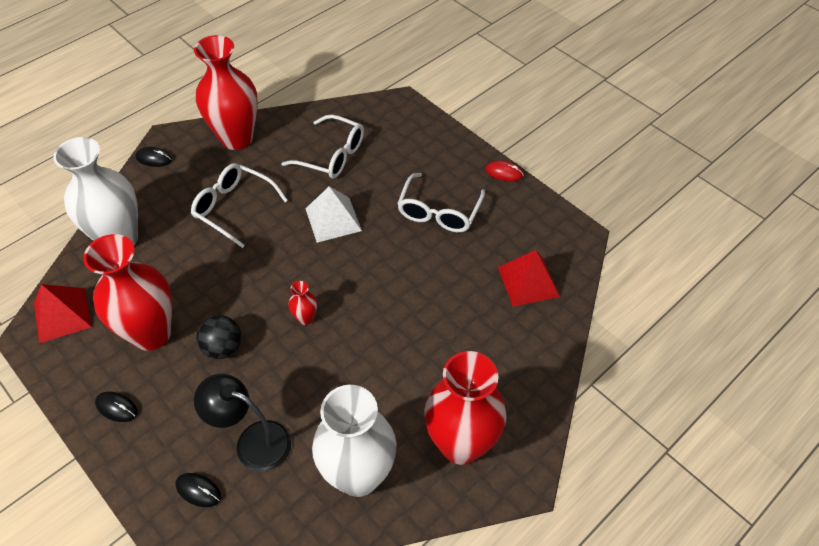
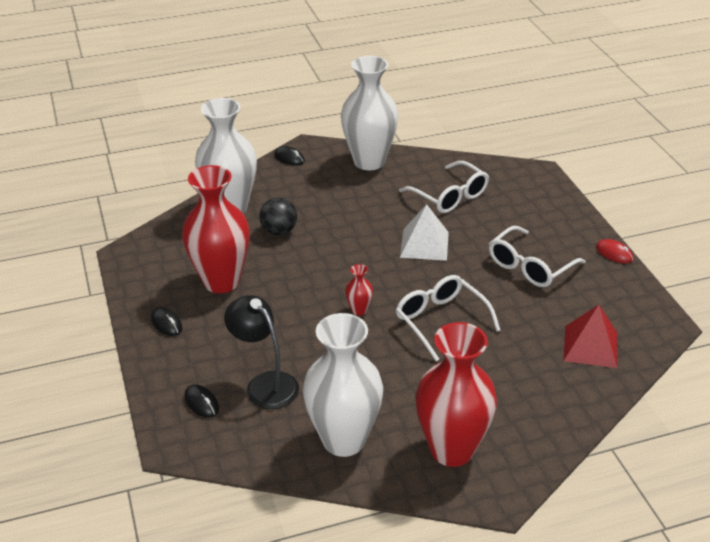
camera: 25 degrees right, 15 degrees down
red pyramid [34,284,92,343] -> none
white glasses [191,163,288,248] -> white glasses moved to [396,275,500,361]
red vase [194,35,258,150] -> white vase [341,56,398,170]
black ball [196,315,241,359] -> black ball moved to [259,198,297,235]

